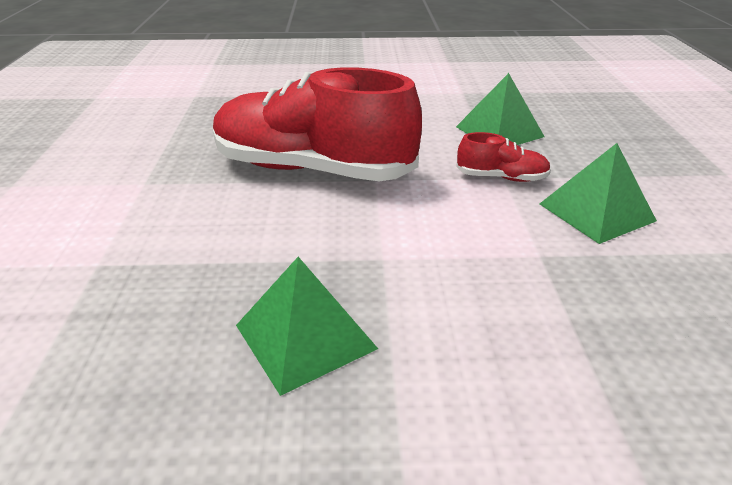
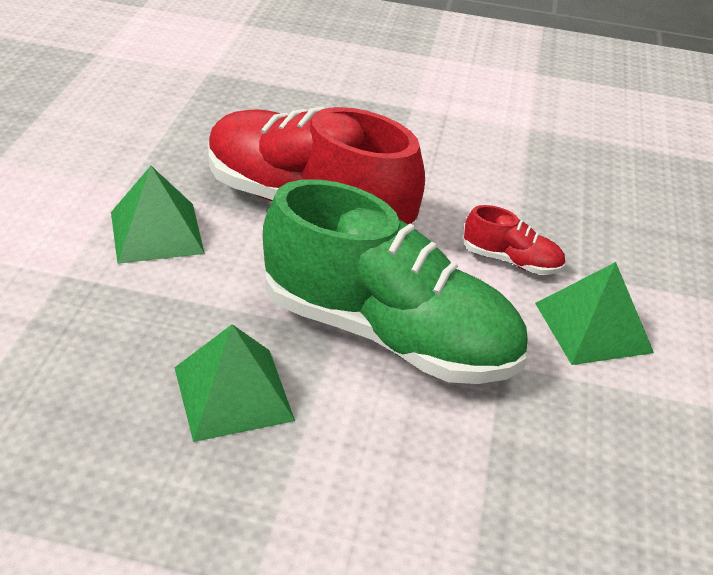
camera: 10 degrees right, 5 degrees up
green pyramid [456,73,545,145] -> green pyramid moved to [111,166,205,264]
none -> green shoe [263,179,528,384]

